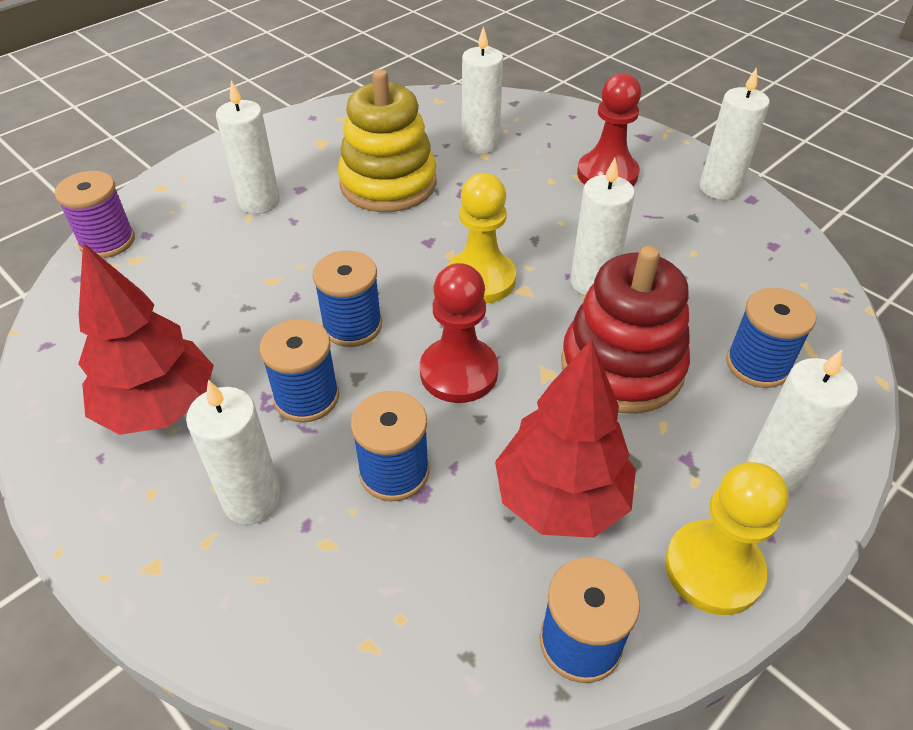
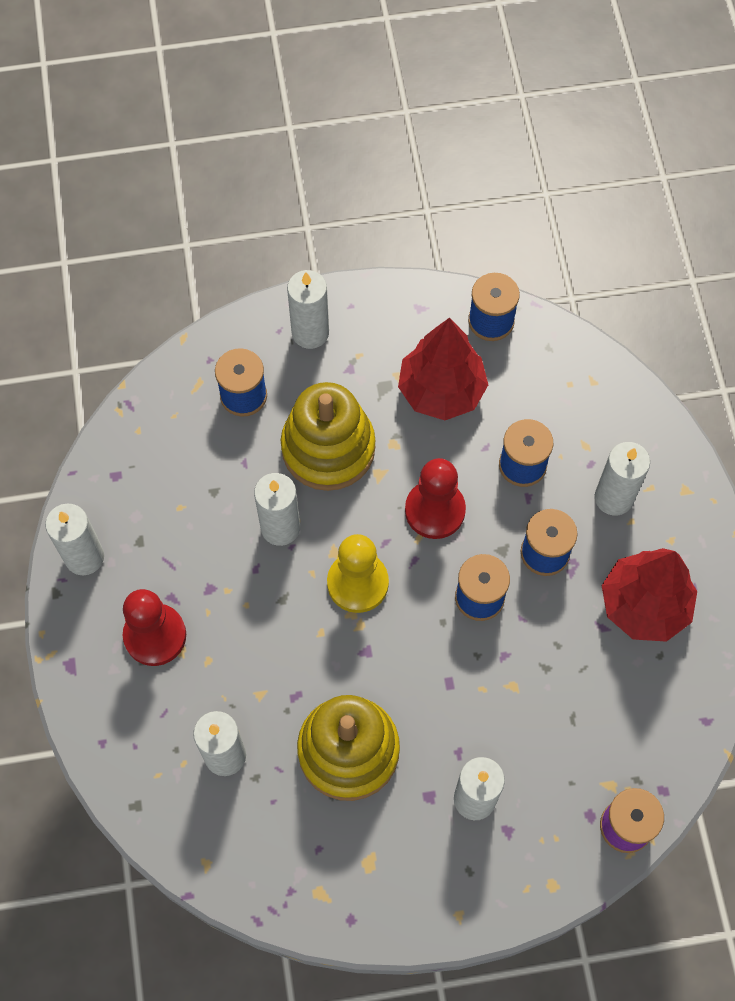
camera: 145 degrees left, 20 degrees up
red stacking toy [561,246,690,414] -> yellow stacking toy [281,382,375,491]
yellow pawn [665,462,789,615] -> none

